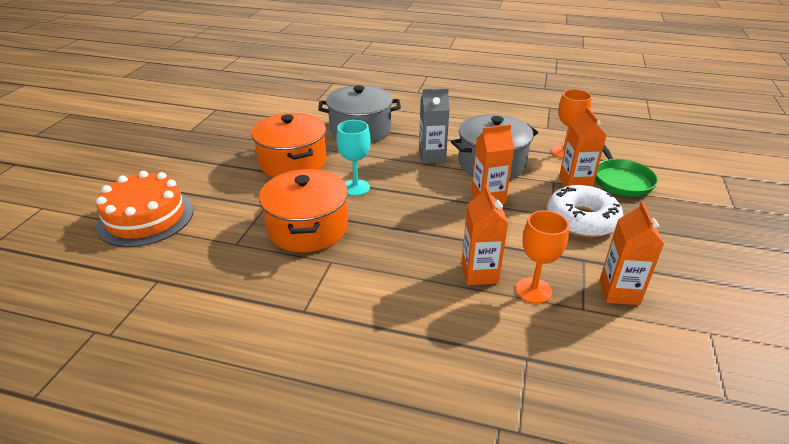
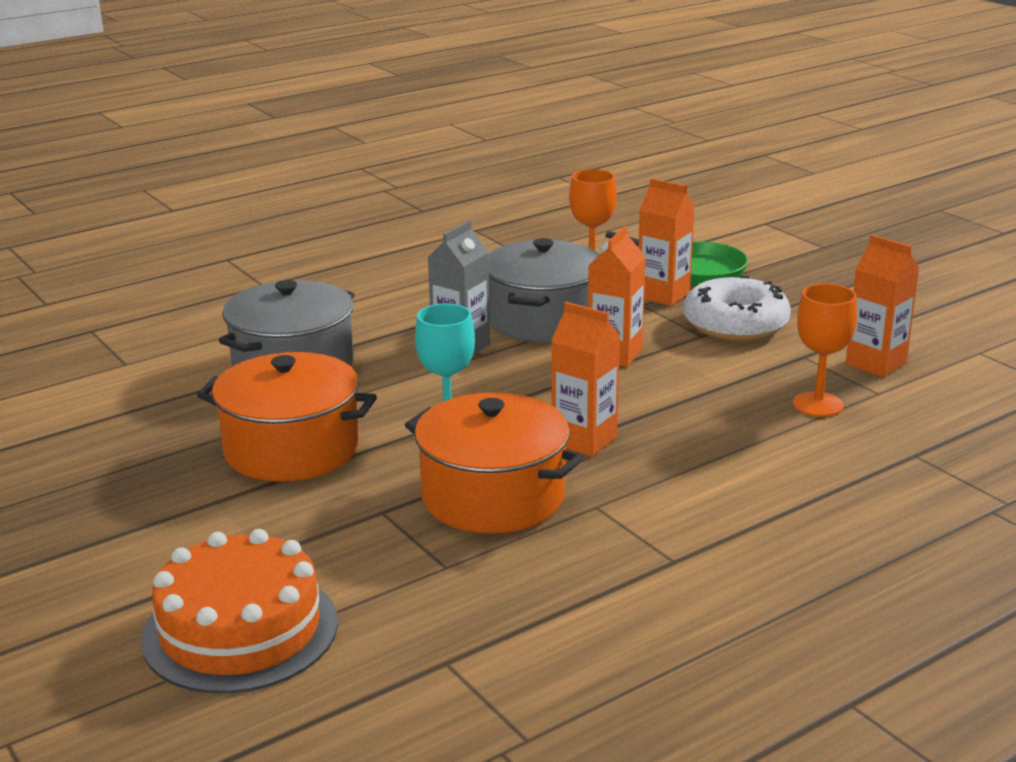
camera: 50 degrees left, 10 degrees down
orange carton [461,185,509,285] -> orange carton moved to [551,302,620,457]

